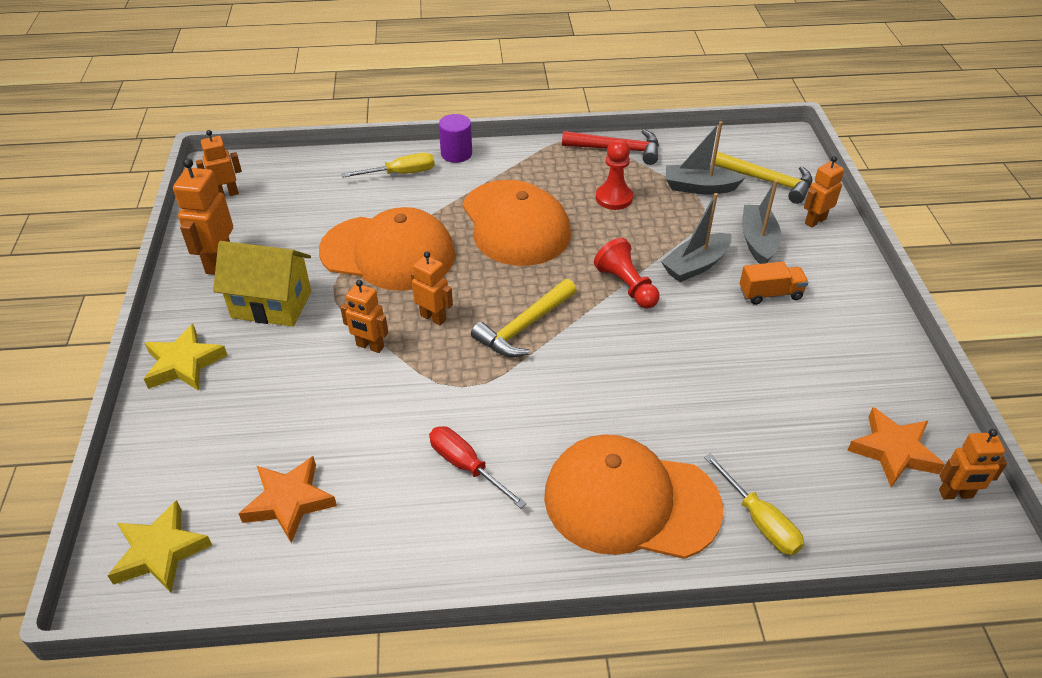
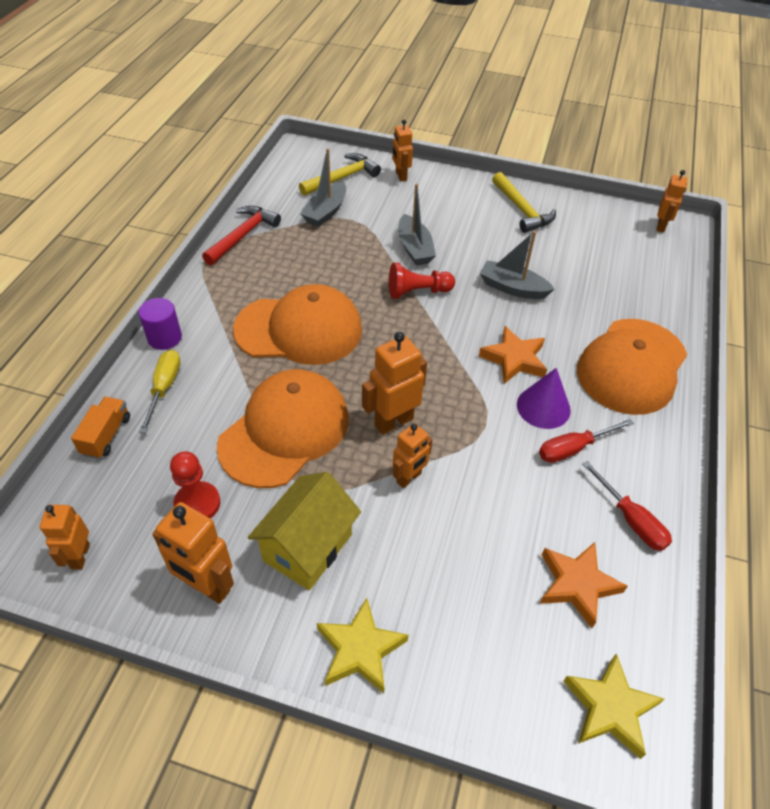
camera: 70 degrees left, 5 degrees up
orange robot [411,252,453,326] -> orange robot [362,332,427,435], size x1.53
yellow hammer [471,279,577,357] -> yellow hammer moved to [492,172,556,233]
red pawn [596,139,633,210] -> red pawn moved to [170,451,220,519]
yellow screwdriver [704,454,804,555] -> none
orange truck [740,262,809,305] -> orange truck moved to [71,397,130,459]
grey boat [742,180,781,264] -> grey boat moved to [480,231,555,299]
orange star [847,407,945,487] -> orange star moved to [479,326,547,384]
none -> purple cone [517,368,571,429]
none -> red screwdriver [582,461,672,551]

